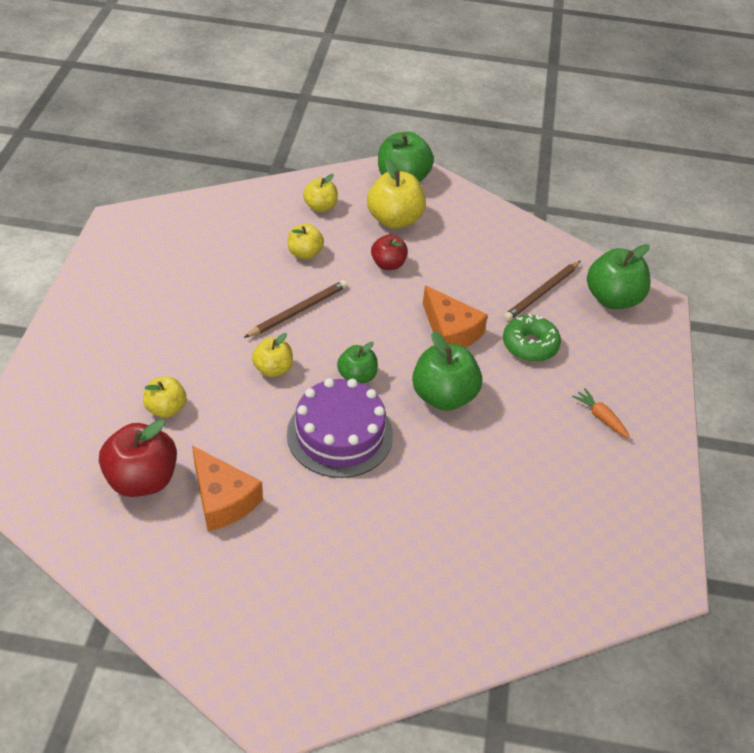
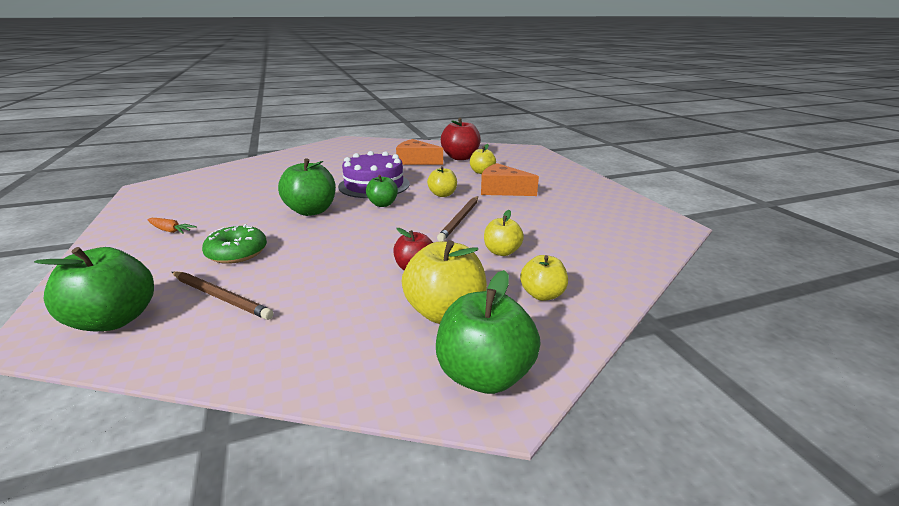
camera: 155 degrees right, 20 degrees down
orange cheese [423,285,488,348] -> orange cheese moved to [481,163,539,196]
brown pencil [504,261,581,321] -> brown pencil turned 105 degrees clockwise [172,271,274,320]

